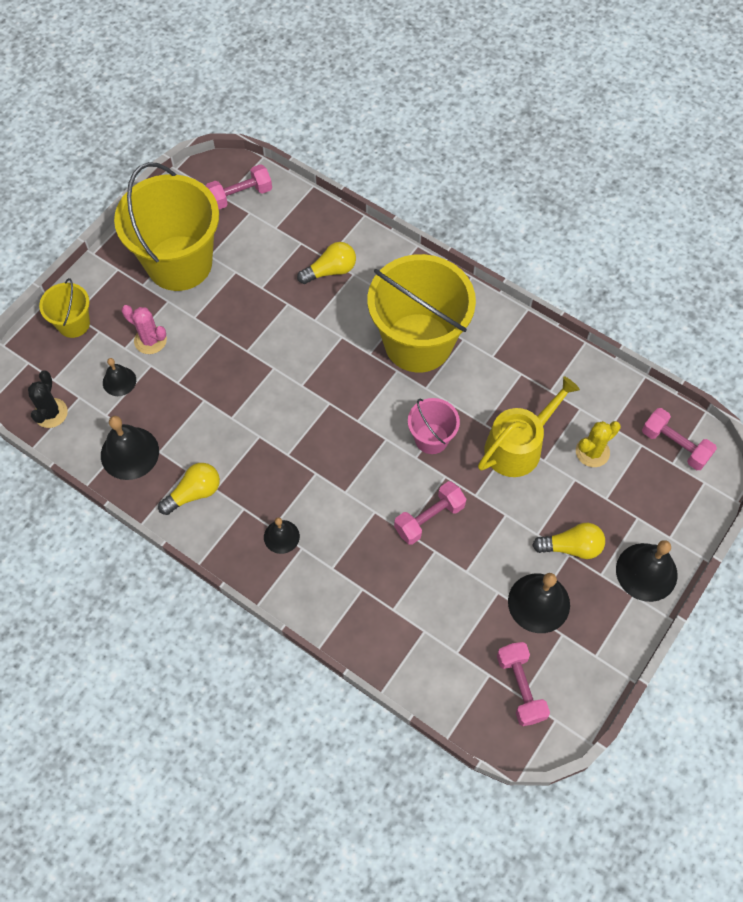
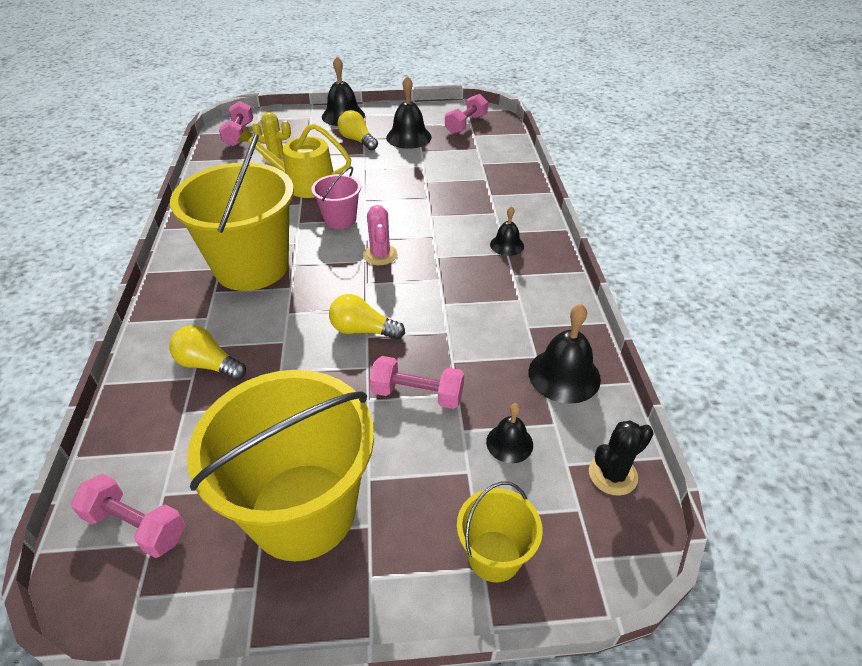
camera: 130 degrees left, 20 degrees down
pink cactus [122,305,167,354] -> pink cactus moved to [363,205,397,265]
yellow light bulb [158,463,220,515] -> yellow light bulb moved to [329,294,405,340]
pink dumbbell [394,481,466,545] -> pink dumbbell moved to [370,356,464,409]

